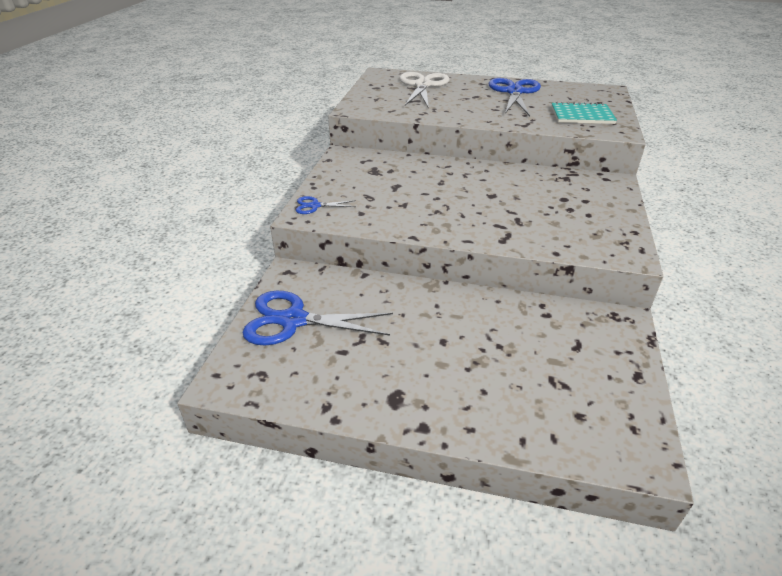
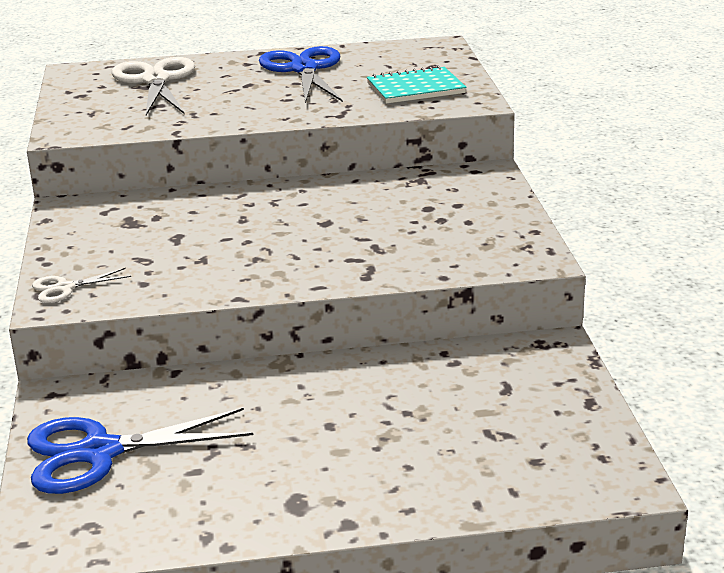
camera: 20 degrees left, 10 degrees down
blue scissors [296,196,356,214] -> white scissors [32,268,131,303]

